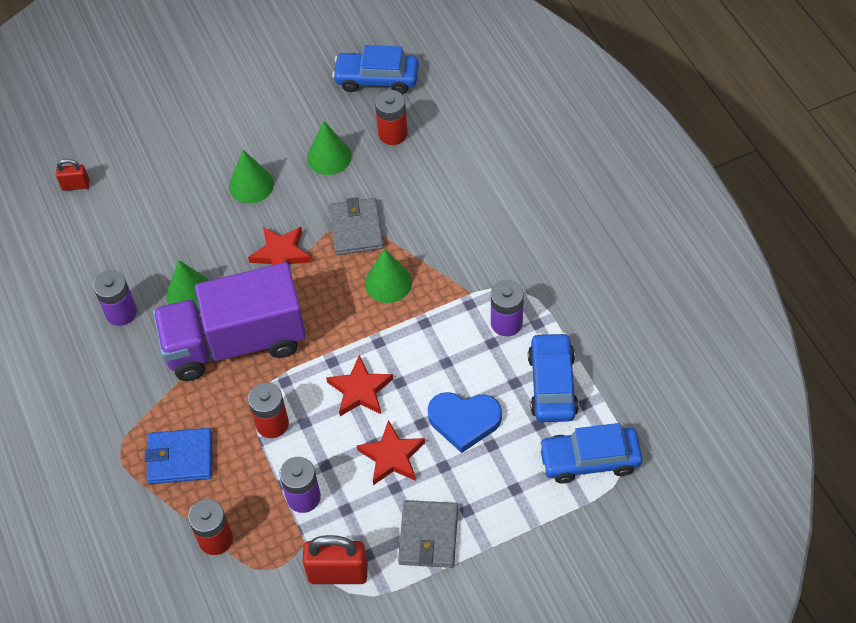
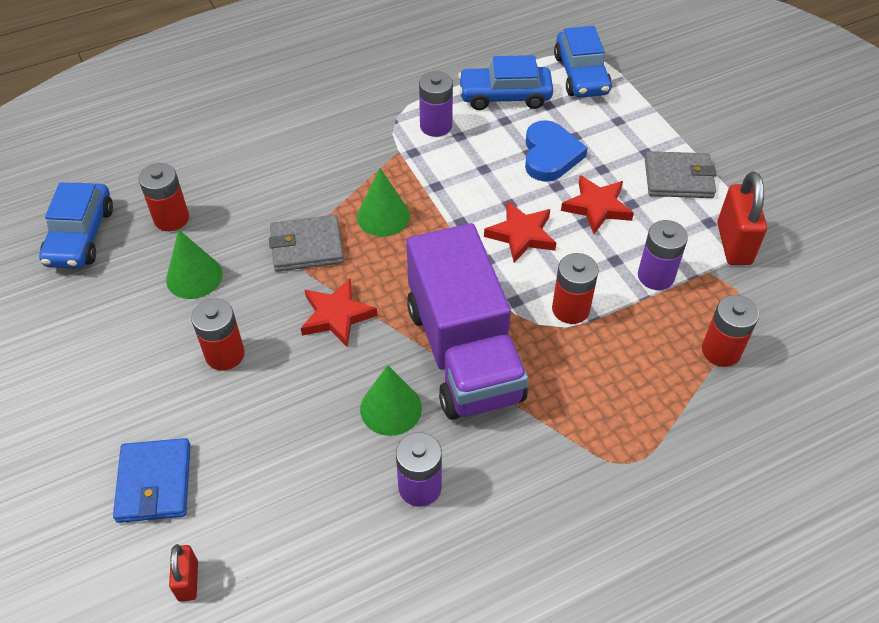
camera: 95 degrees left, 5 degrees down
blue wallet [145,428,212,484] -> blue wallet moved to [113,438,191,523]
green cone [229,150,274,204] -> red battery [191,298,245,371]

